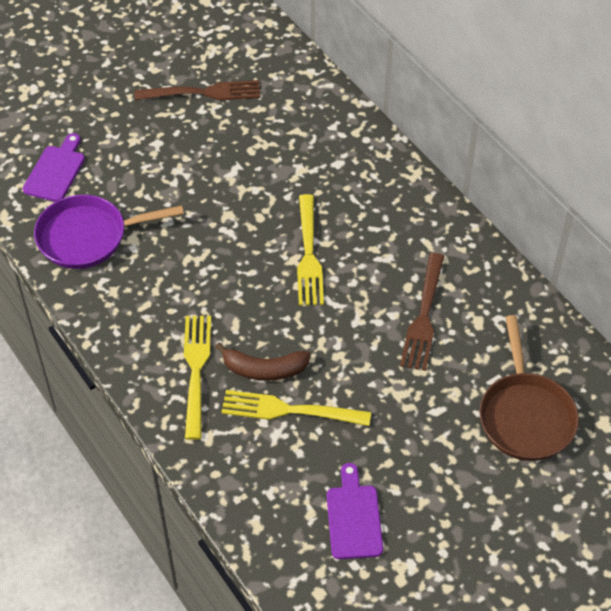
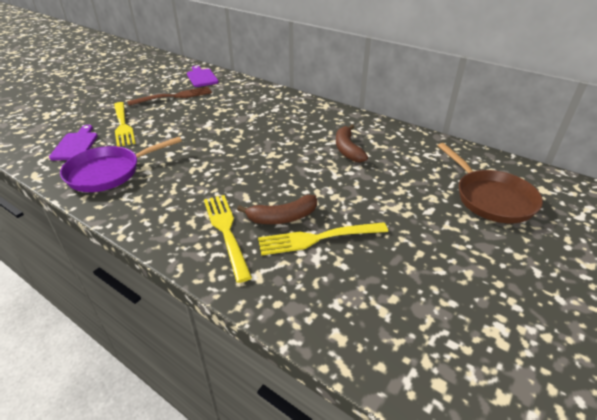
camera: 20 degrees left, 15 degrees down
yellow fork [297,194,324,306] -> yellow fork moved to [114,102,136,147]
purple cutting board [327,463,383,559] -> purple cutting board moved to [187,66,219,87]
brown fork [400,253,444,371] -> none
none -> brown banana [336,124,368,163]

